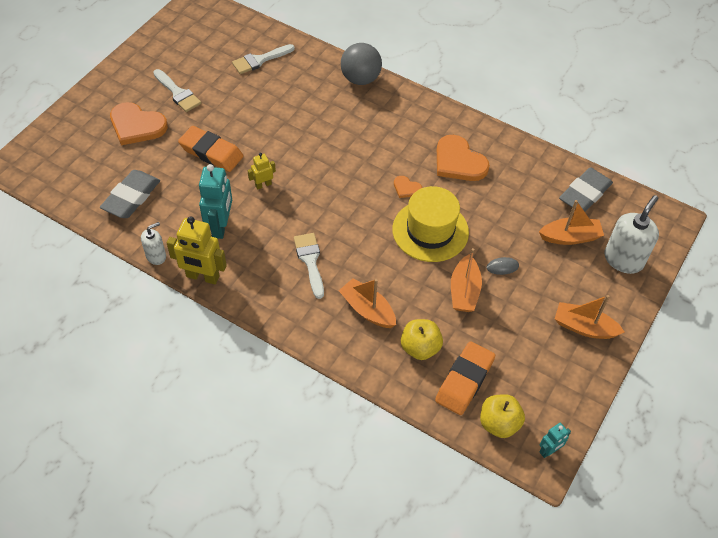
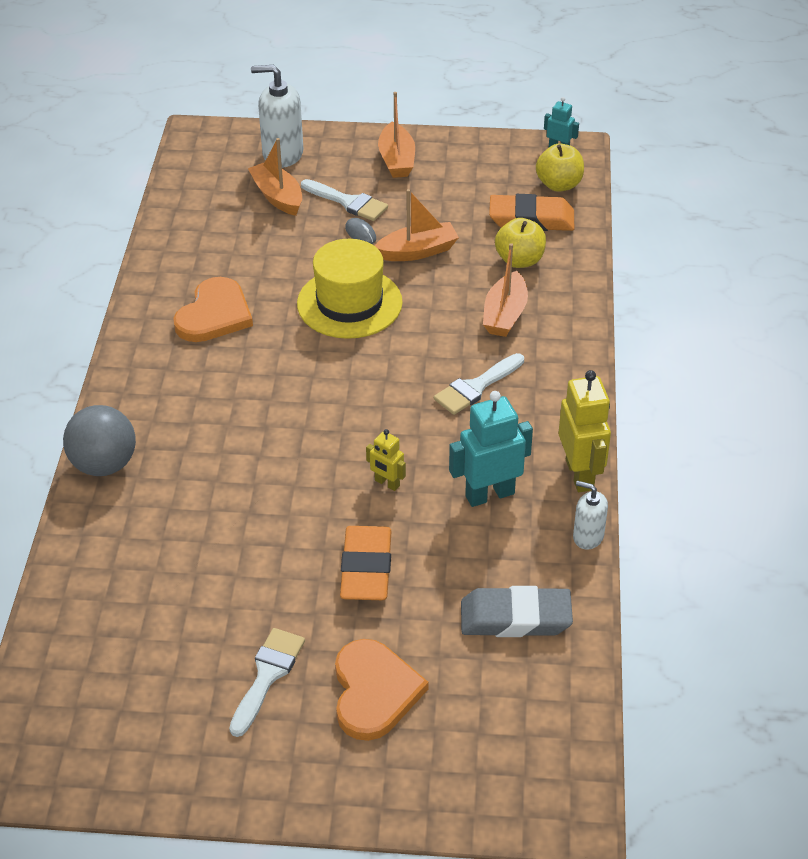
camera: 115 degrees left, 10 degrees down
white brush [232,44,295,74] -> white brush moved to [301,179,388,221]
orange heart [394,176,422,198] -> none
grey eraser [559,167,613,212] -> none

